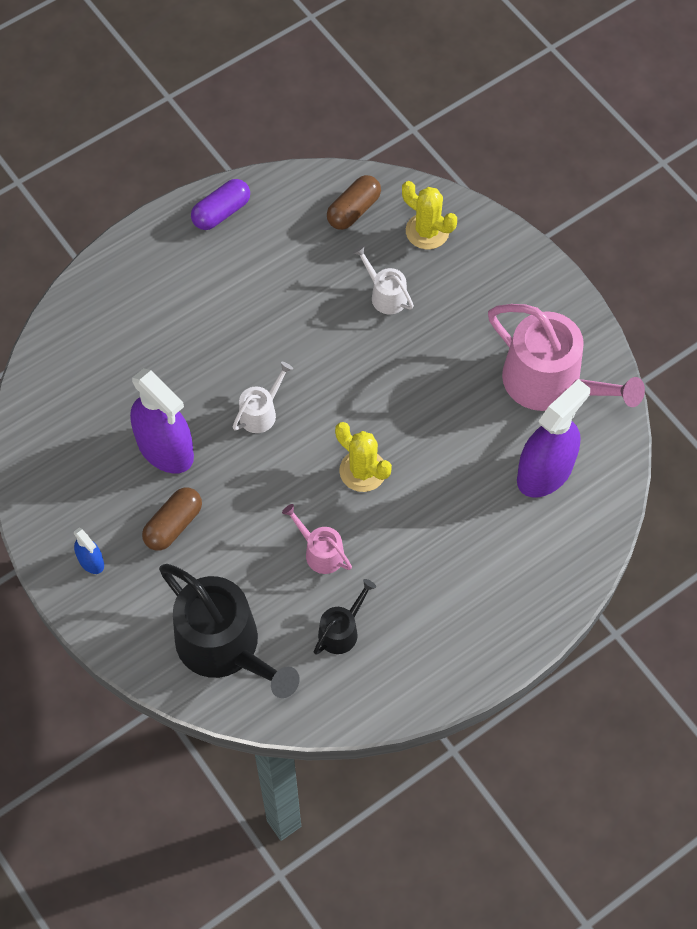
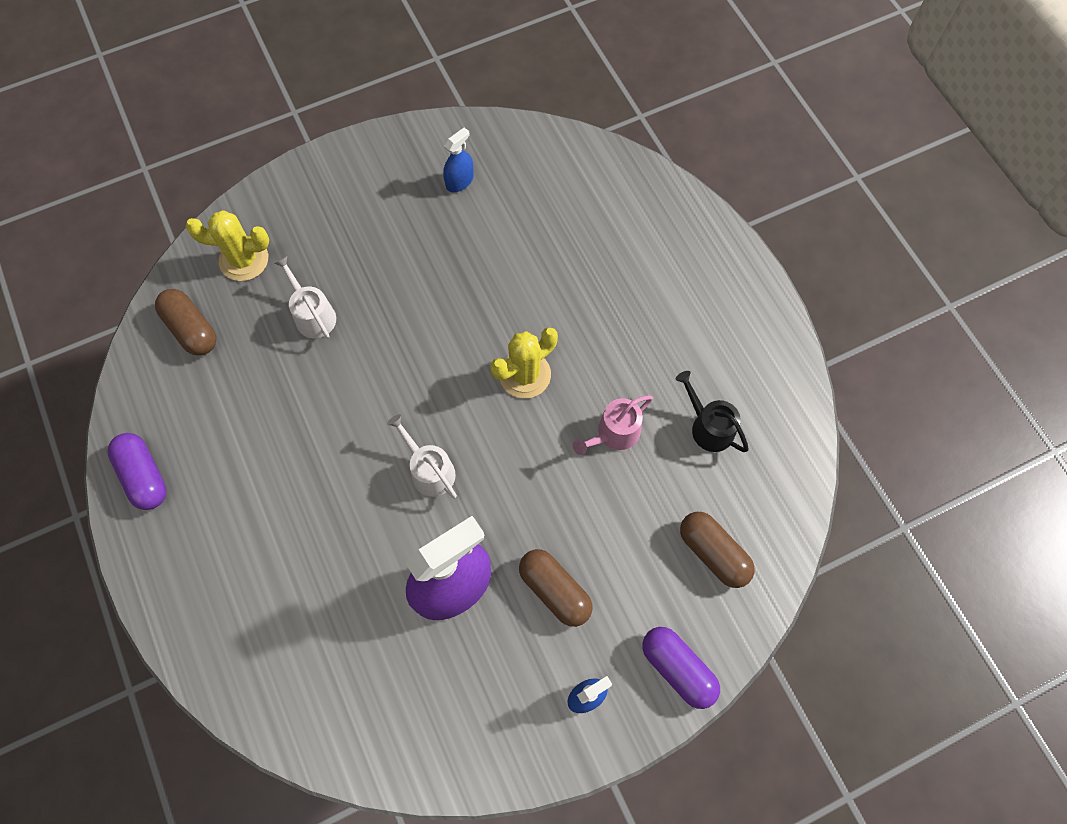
camera: 80 degrees left, 5 degrees up
black watering can [159,564,300,698] -> brown capsule [680,512,755,588]
white watering can [353,245,414,314] -> white watering can turned 90 degrees clockwise [274,256,336,338]
yellow cactus [402,181,457,249] -> yellow cactus turned 45 degrees clockwise [186,211,269,281]
pink watering can [488,304,645,411] -> blue spray bottle [443,127,474,192]
purple spray bottle [517,379,590,497] -> none
none -> purple capsule [642,627,720,709]

